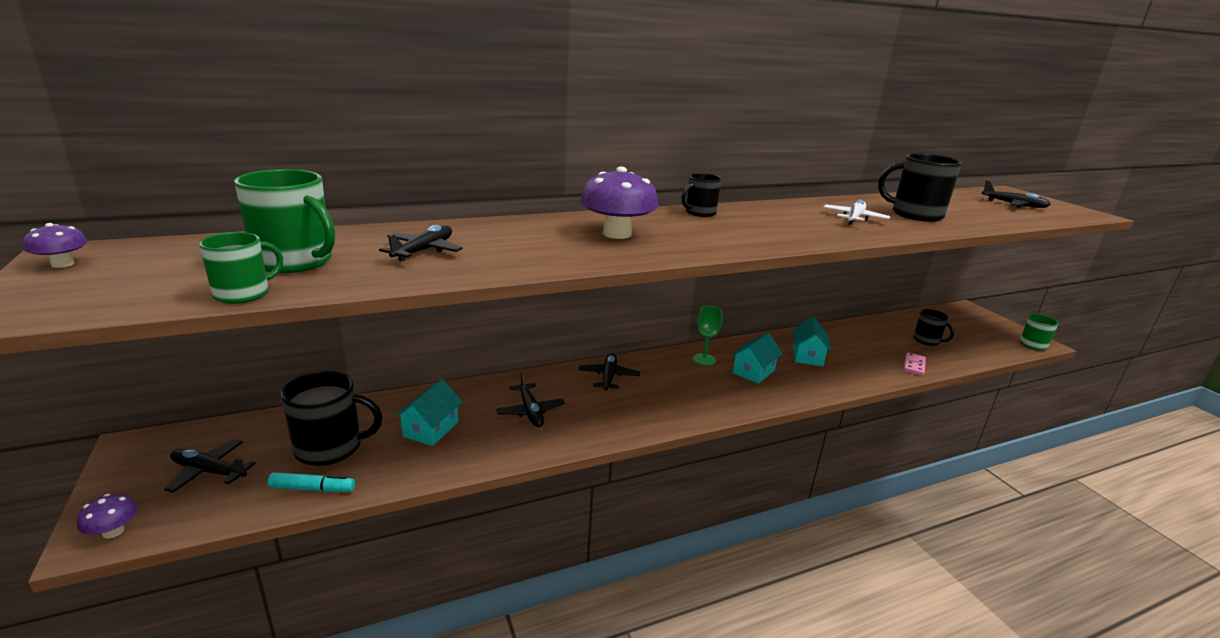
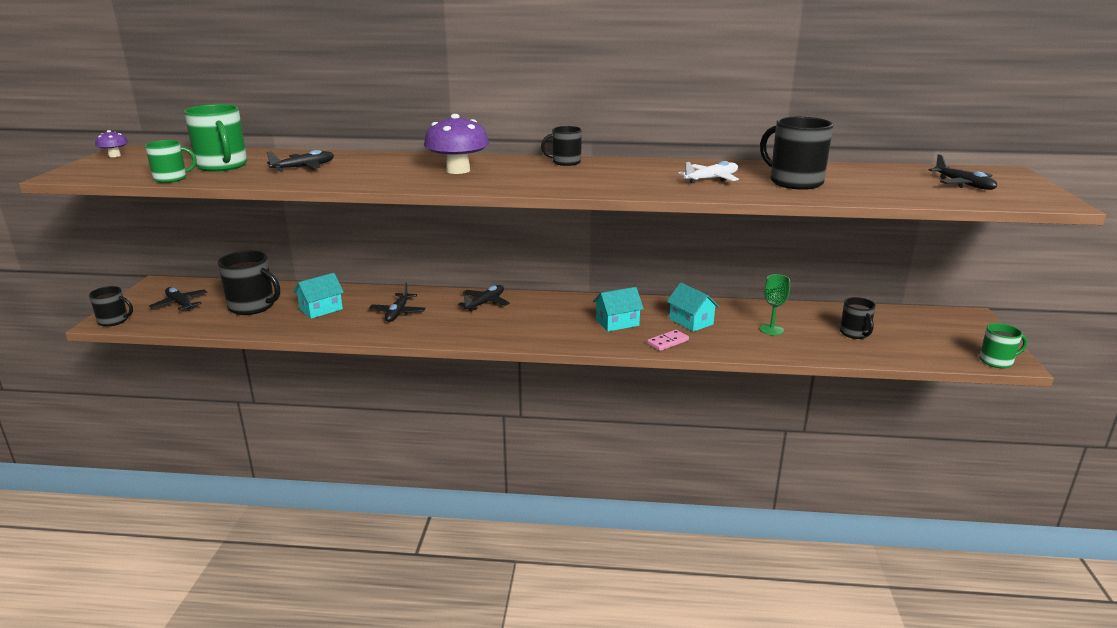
camera: 30 degrees right, 0 degrees up
purple mushroom [77,494,137,539] -> black mug [89,286,133,327]
turquoise marker [268,472,355,492] -> none
green goblet [693,306,723,366] -> green goblet moved to [760,274,790,335]
turquoise house [793,317,832,366] -> turquoise house turned 75 degrees counterclockwise [666,283,719,332]
pink domino [904,352,926,376] -> pink domino moved to [647,330,689,351]

